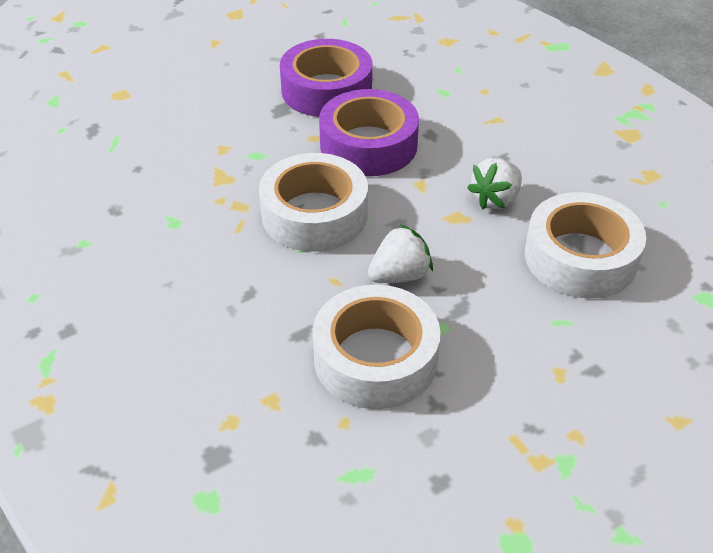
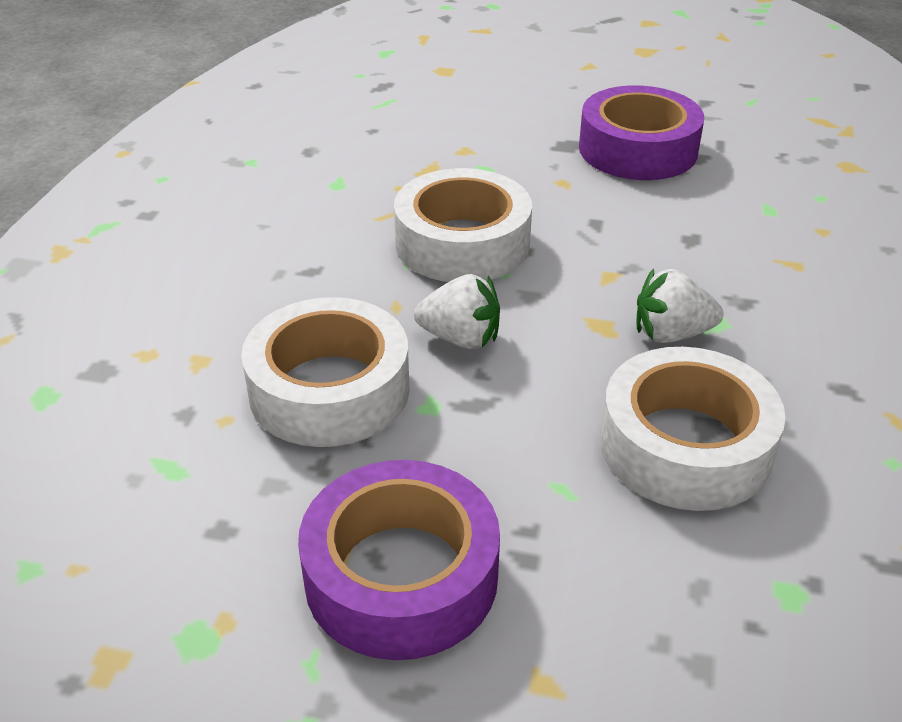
camera: 45 degrees right, 5 degrees down
purple tape [319,89,419,176] -> purple tape moved to [298,460,500,660]

